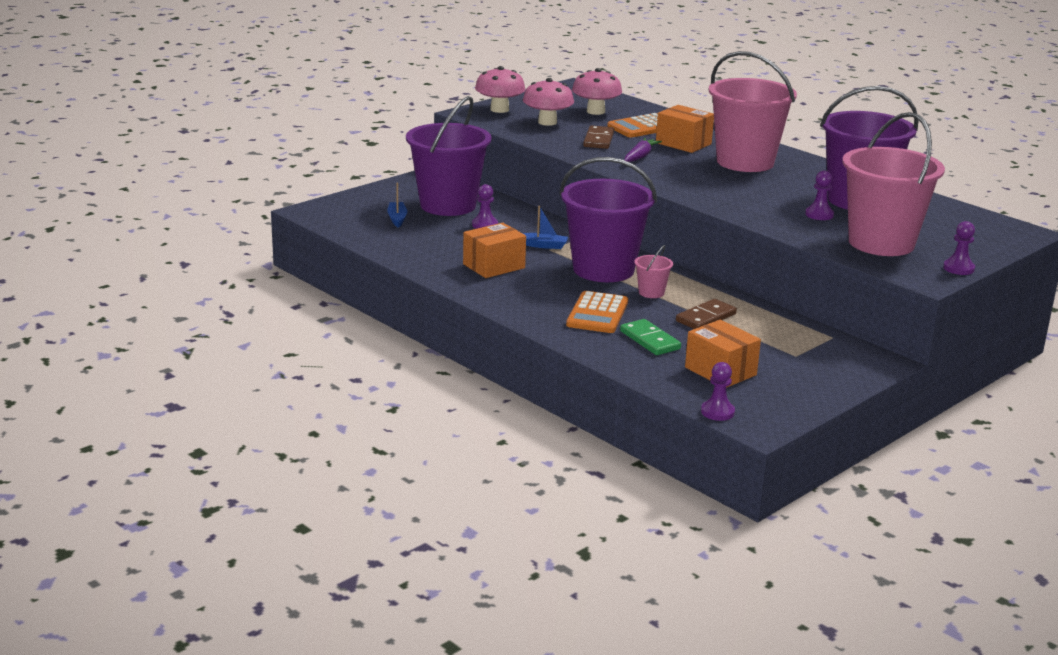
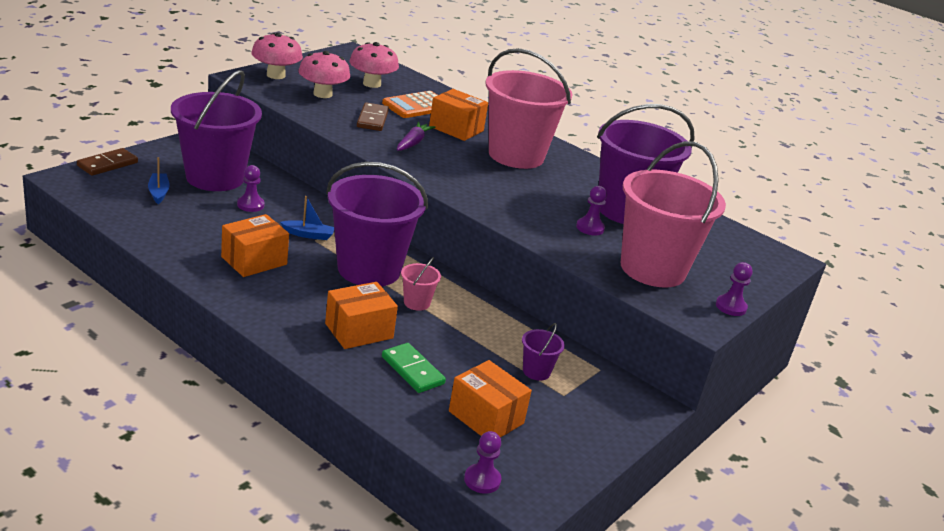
camera: 10 degrees left, 5 degrees up
orange calculator [566,291,628,333] -> orange box [325,282,398,349]
brown domino [676,299,737,329] -> brown domino moved to [77,148,138,176]
none -> purple bucket [522,323,565,381]

